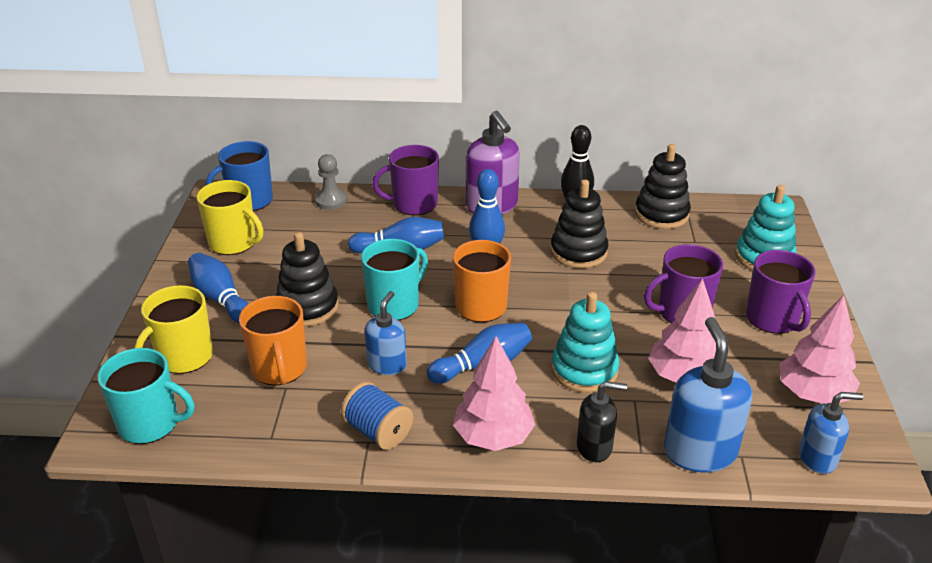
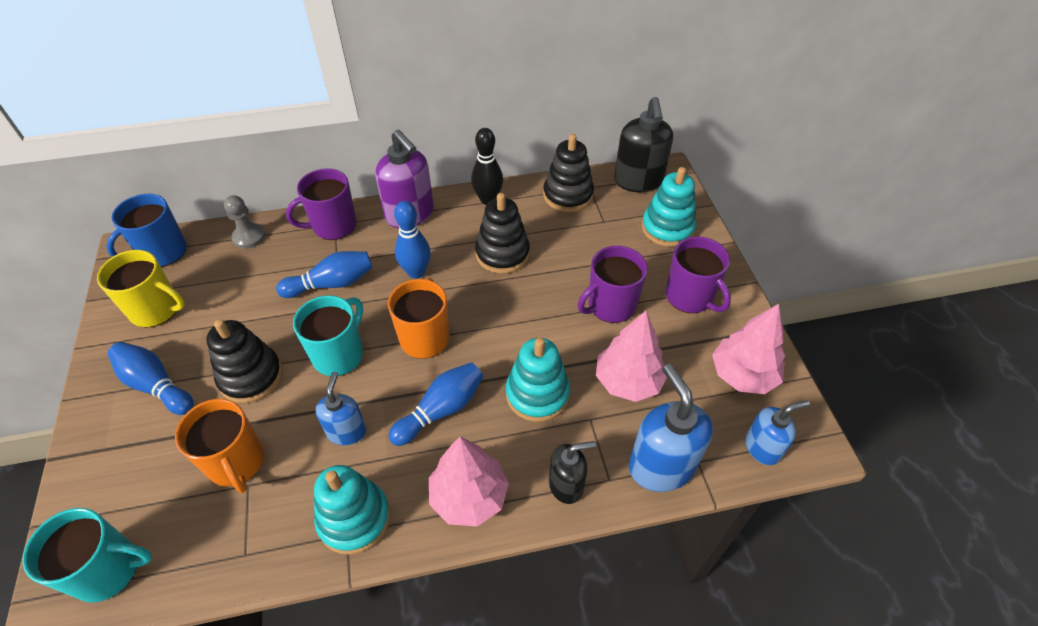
camera: 15 degrees left, 15 degrees up
yellow mug [134,285,213,374] -> none
blue spool [341,381,413,450] -> turquoise stacking toy [314,465,390,555]
none -> black soap dispenser [614,97,673,192]

